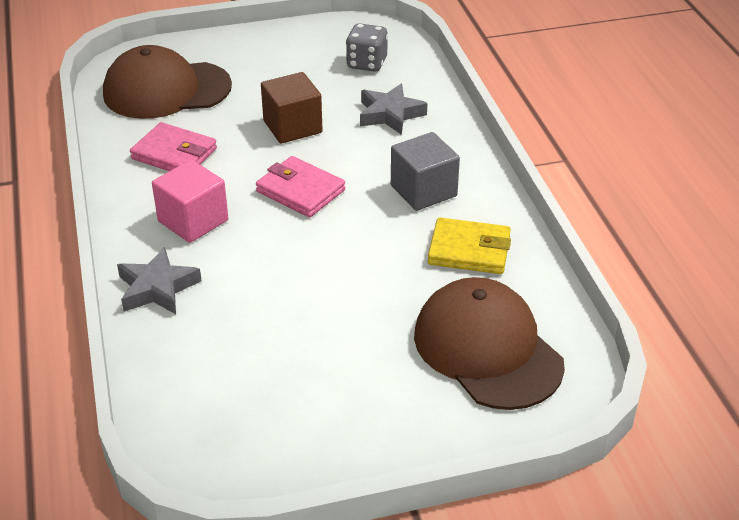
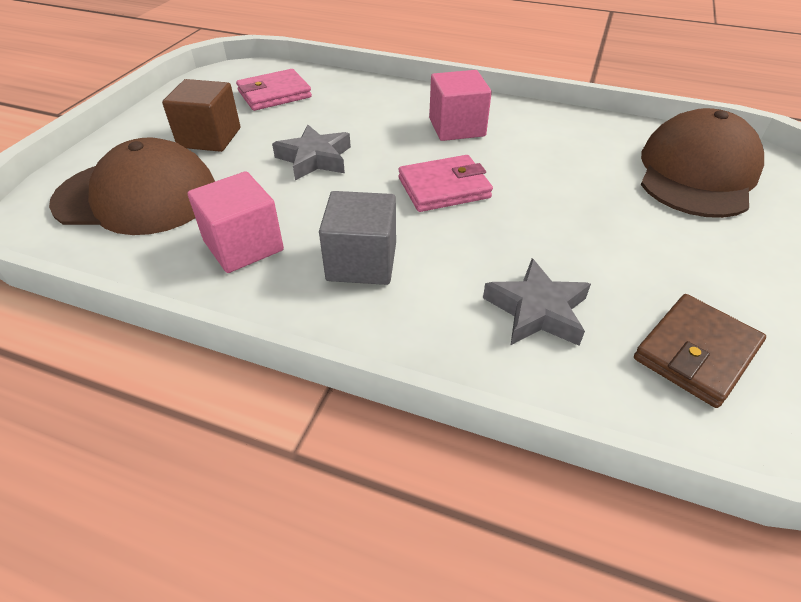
camera: 125 degrees right, 5 degrees up
grey star [117,247,202,314] -> grey star moved to [272,125,351,180]
pink wallet [130,122,217,171] -> pink wallet moved to [236,69,312,111]
brown cube [261,72,323,144] -> brown cube moved to [162,79,240,152]
grey dice [346,23,388,72] -> brown wallet [634,294,766,408]
yellow wallet [428,218,511,274] -> pink cube [188,171,284,273]

